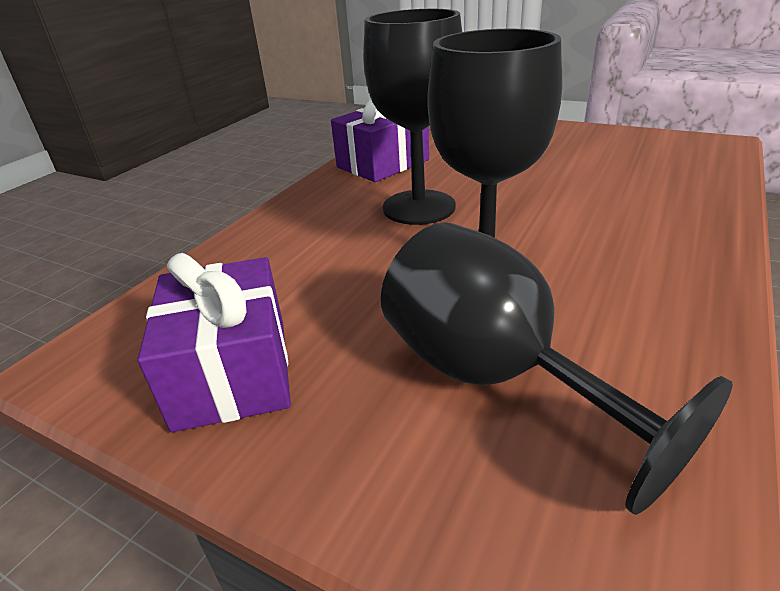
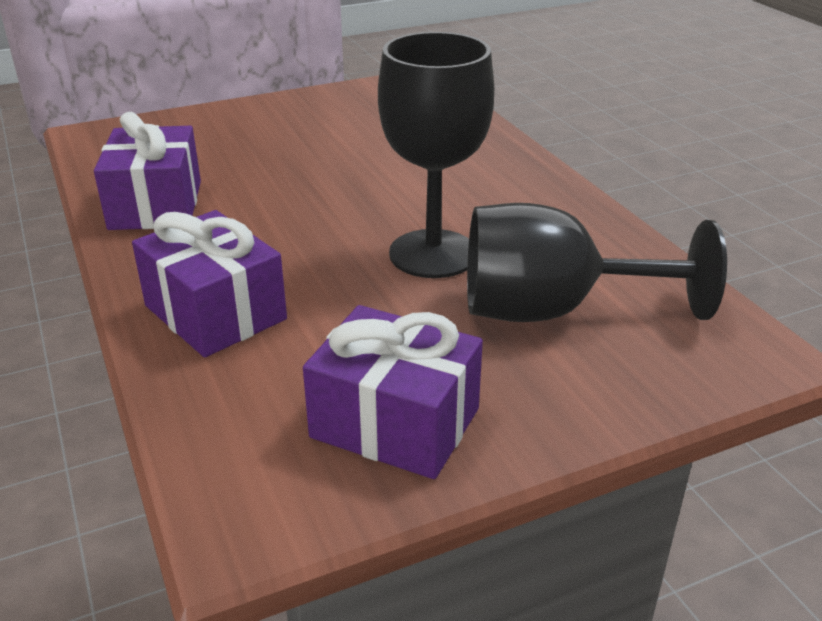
camera: 55 degrees left, 0 degrees up
black goblet [363,9,462,225] -> none
none -> purple gift [132,210,287,357]

